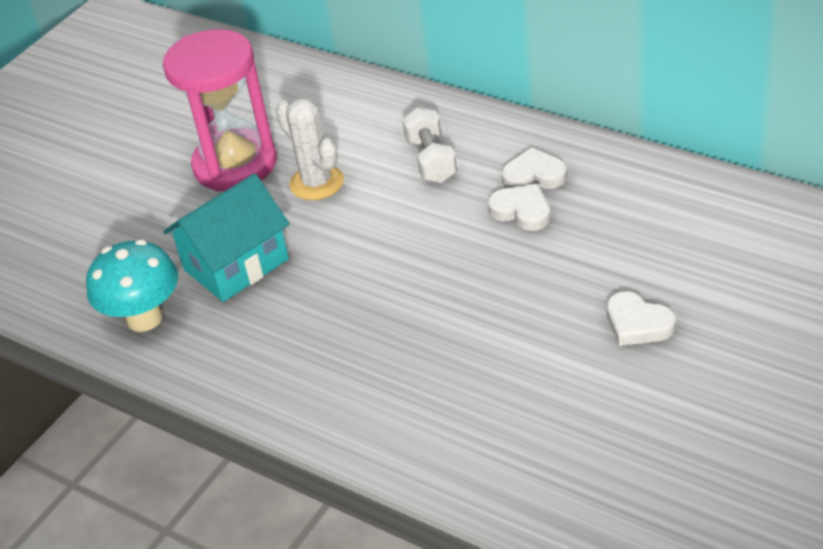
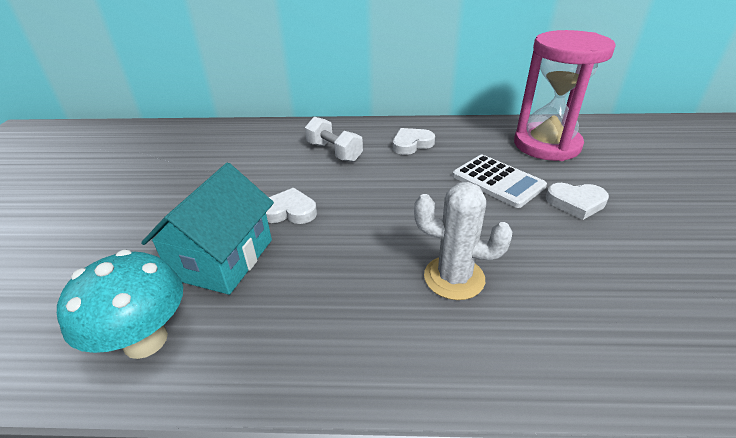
camera: 35 degrees left, 5 degrees down
pink hourglass [163,29,277,191] -> pink hourglass moved to [514,30,616,161]
white cactus [276,98,344,200] -> white cactus moved to [414,182,512,300]
white heart [488,184,550,231] -> white heart moved to [266,188,317,224]
none -> white calculator [452,155,547,208]

